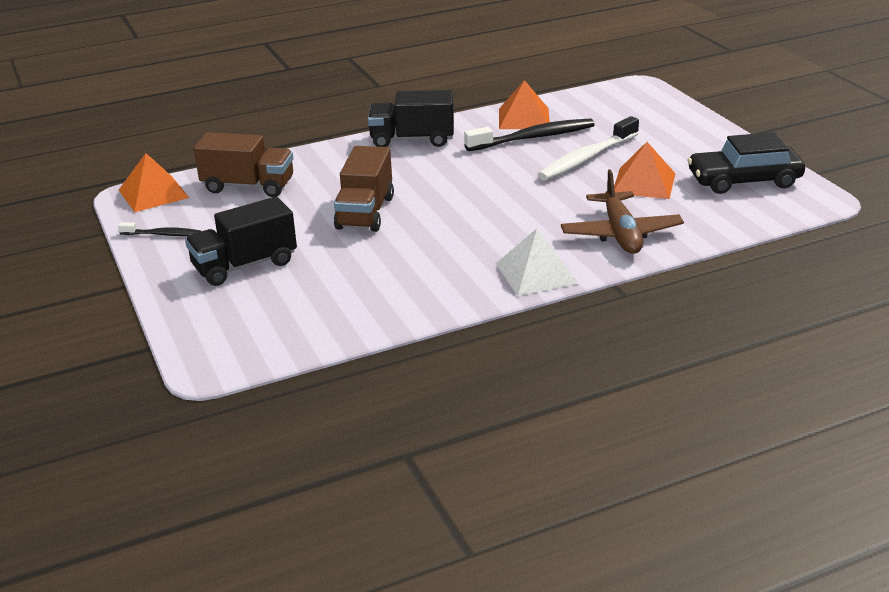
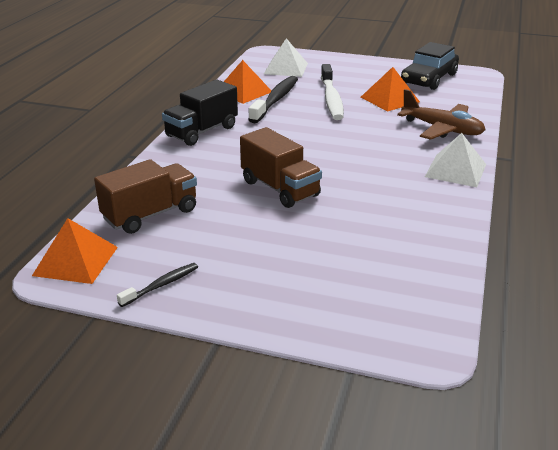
camera: 50 degrees left, 0 degrees up
black truck [185,197,297,286] -> none
none -> white pyramid [264,38,308,77]

